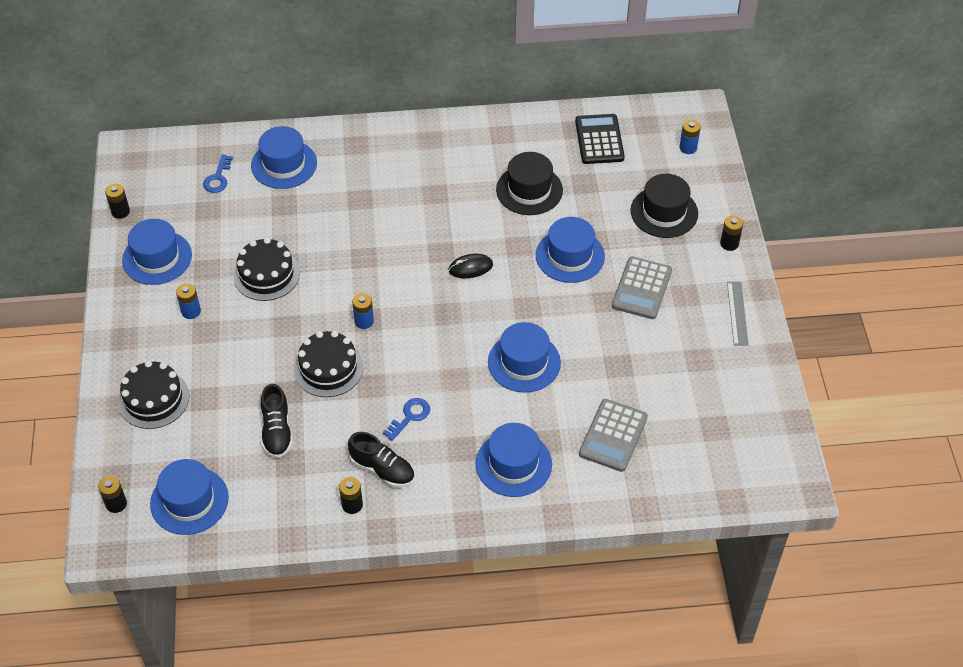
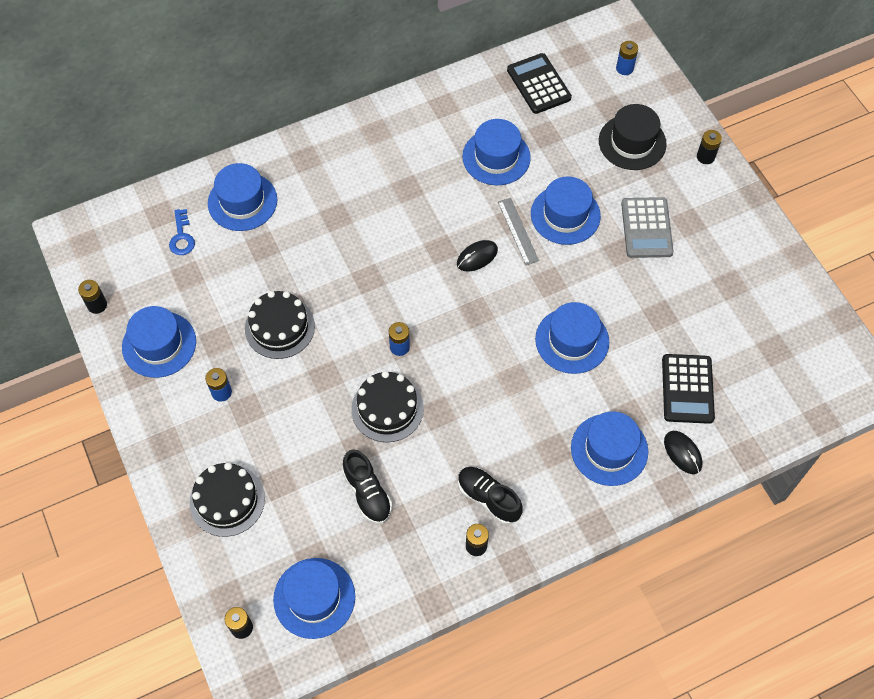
camera: 20 degrees left, 10 degrees up
black shoe [348,432,415,488] -> black shoe turned 150 degrees counterclockwise [458,467,523,524]
blue key [383,398,430,441] -> none
black hat [496,152,563,215] -> blue hat [462,119,531,186]
grey calculator [579,399,648,472] -> black calculator [662,354,715,424]
grey ruler [727,282,749,346] -> grey ruler moved to [498,198,539,265]
none -> black mouse [664,431,702,474]

